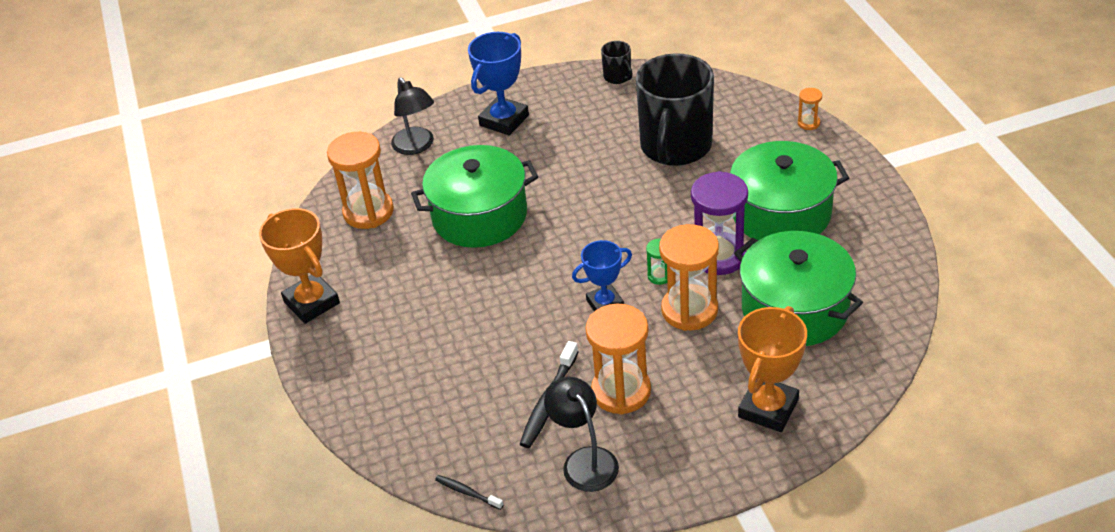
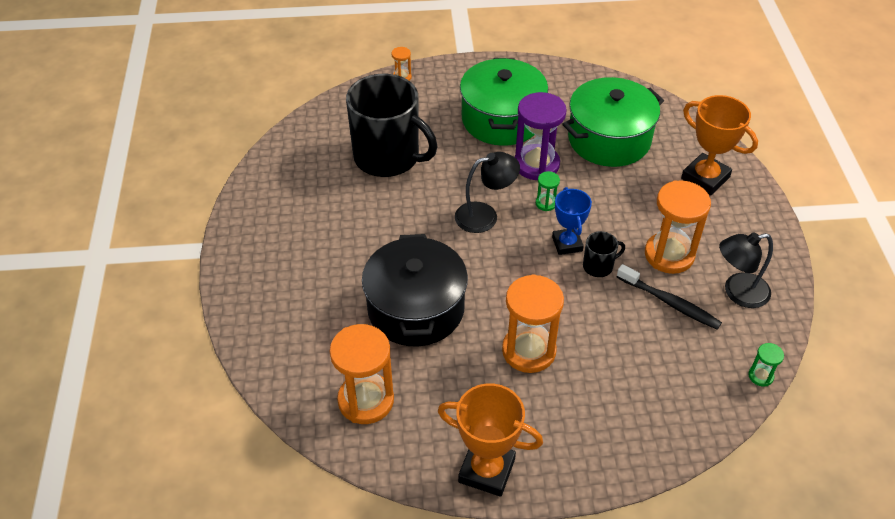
camera: 80 degrees left, 5 degrees up
orange trophy [259,208,340,324] -> orange trophy turned 45 degrees clockwise [438,383,543,497]
black lamp [391,77,434,155] -> black lamp moved to [455,152,520,233]
green pot [411,145,538,248] -> black pot [362,234,468,347]
black toothbrush [435,475,504,510] -> green hourglass [748,343,784,386]
blue trophy [468,32,529,136] -> none
black mug [601,41,633,84] -> black mug moved to [583,231,625,277]
orange hourglass [659,224,719,331] -> orange hourglass moved to [502,274,564,373]

